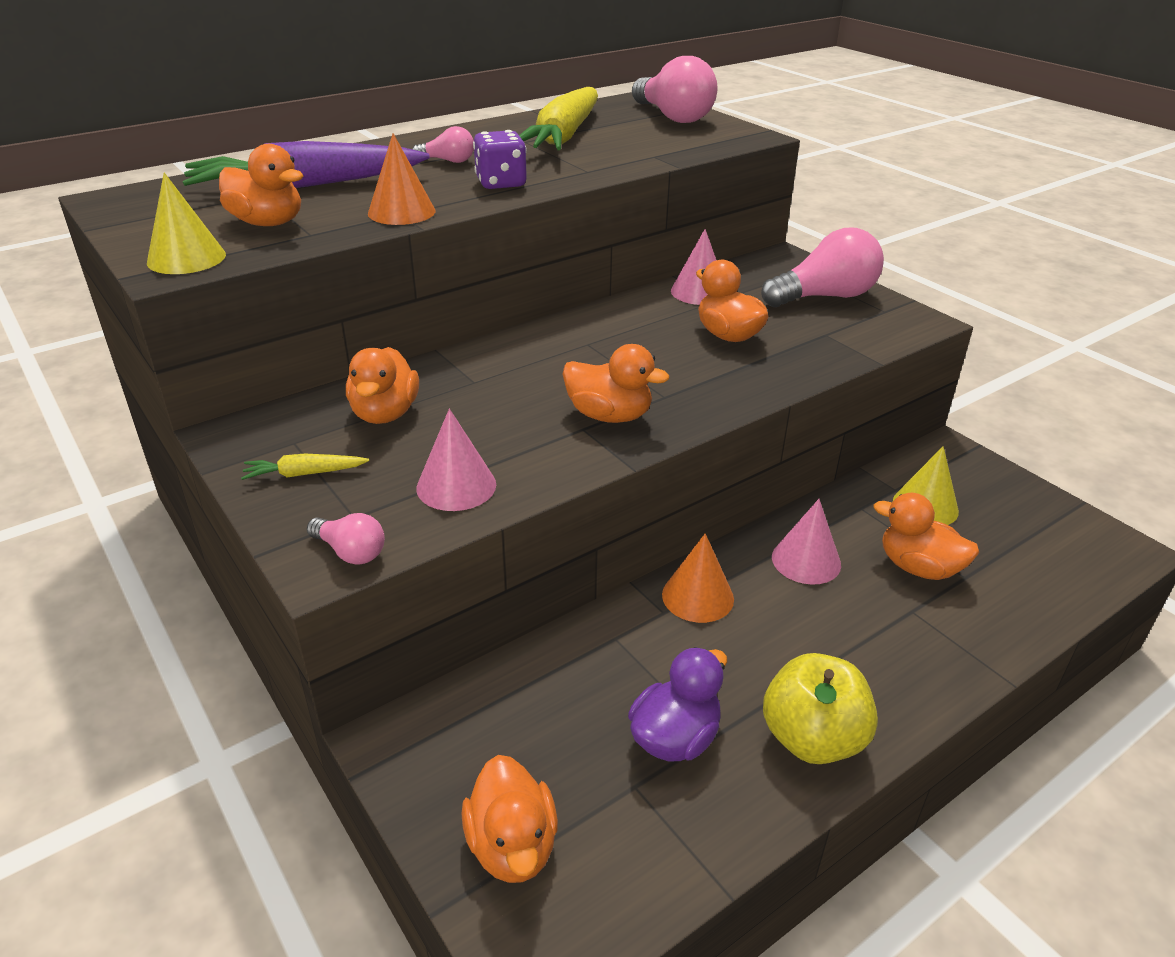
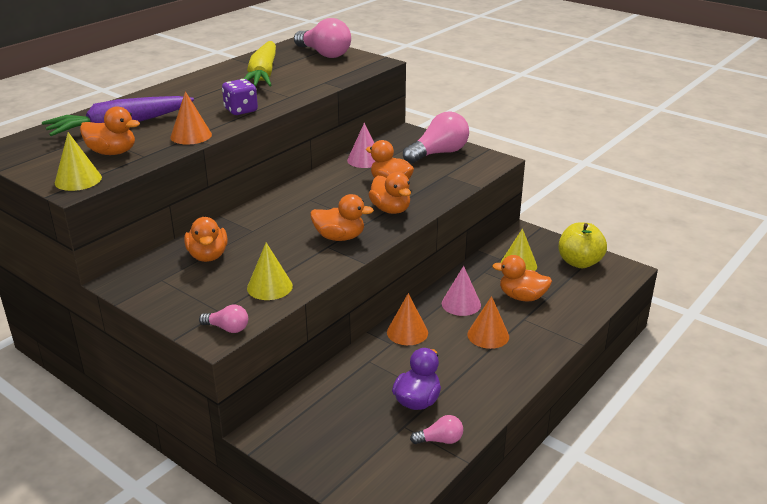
camera: 15 degrees left, 5 degrees down
yellow carrot [241,454,369,480] -> none
pink light bulb [412,126,474,163] -> pink light bulb moved to [410,415,463,444]
pink cone [416,409,496,511] -> yellow cone [247,243,293,300]
orange duck [461,755,558,883] -> orange duck moved to [368,172,411,214]
yellow apple [763,653,878,764] -> yellow apple moved to [558,223,607,268]
none -> orange cone [467,296,509,349]

